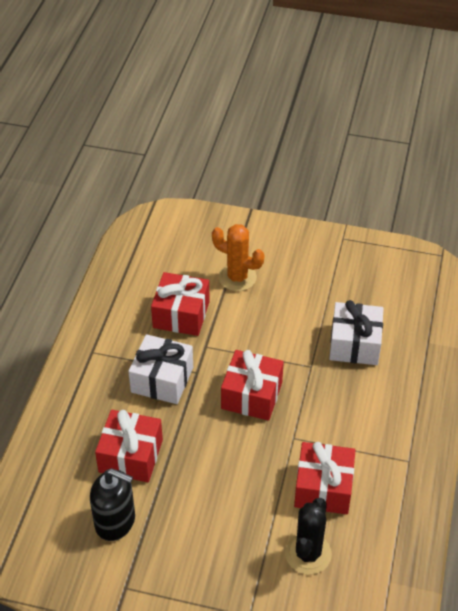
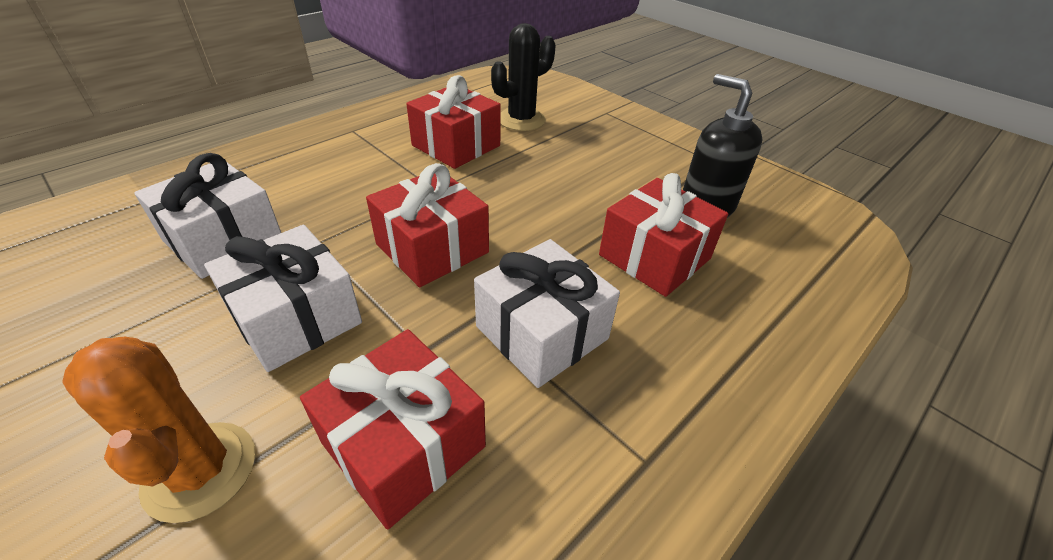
camera: 150 degrees left, 5 degrees down
none -> white gift [204,225,362,372]

